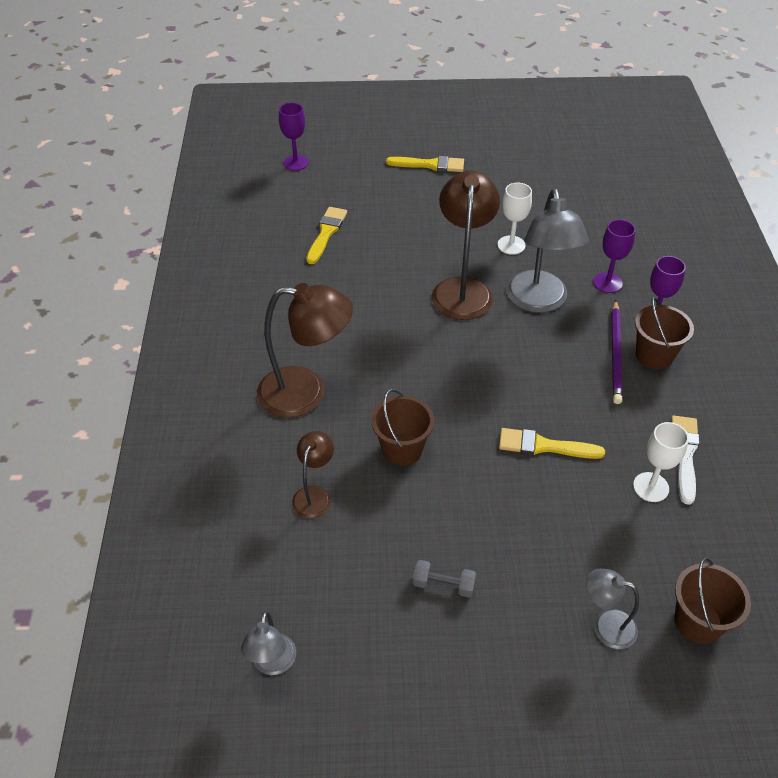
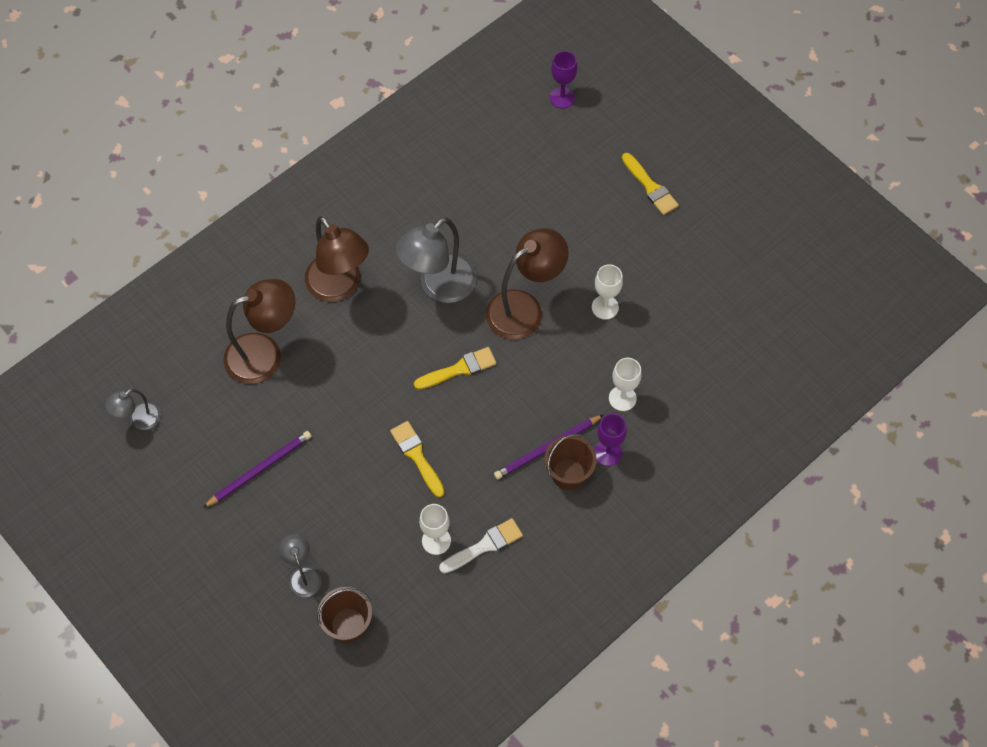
camera: 50 degrees right, 15 degrees up
brown lamp [292,431,334,519] -> brown lamp [223,279,295,384], size x1.90
yellow brush [306,207,347,264] -> yellow brush moved to [414,347,497,390]
brown bucket [371,389,434,466] -> none
grey dumbbell [413,560,476,598] -> purple pencil [203,431,311,508]
grey lamp [506,189,589,313] -> grey lamp moved to [396,217,477,303]
purple goblet [593,219,636,293] -> white goblet [609,358,642,411]

